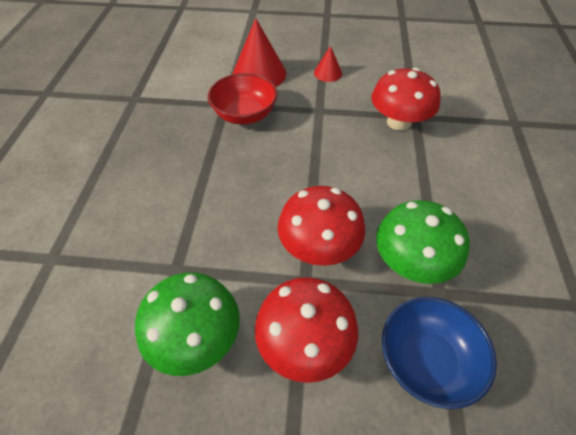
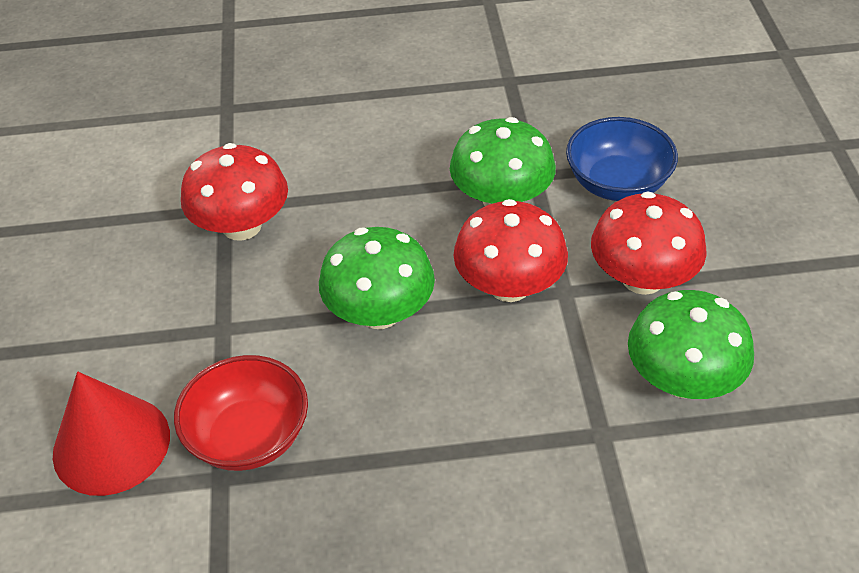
camera: 100 degrees left, 5 degrees down
red cone [314,46,342,82] -> none
none -> green mushroom [319,227,435,329]

